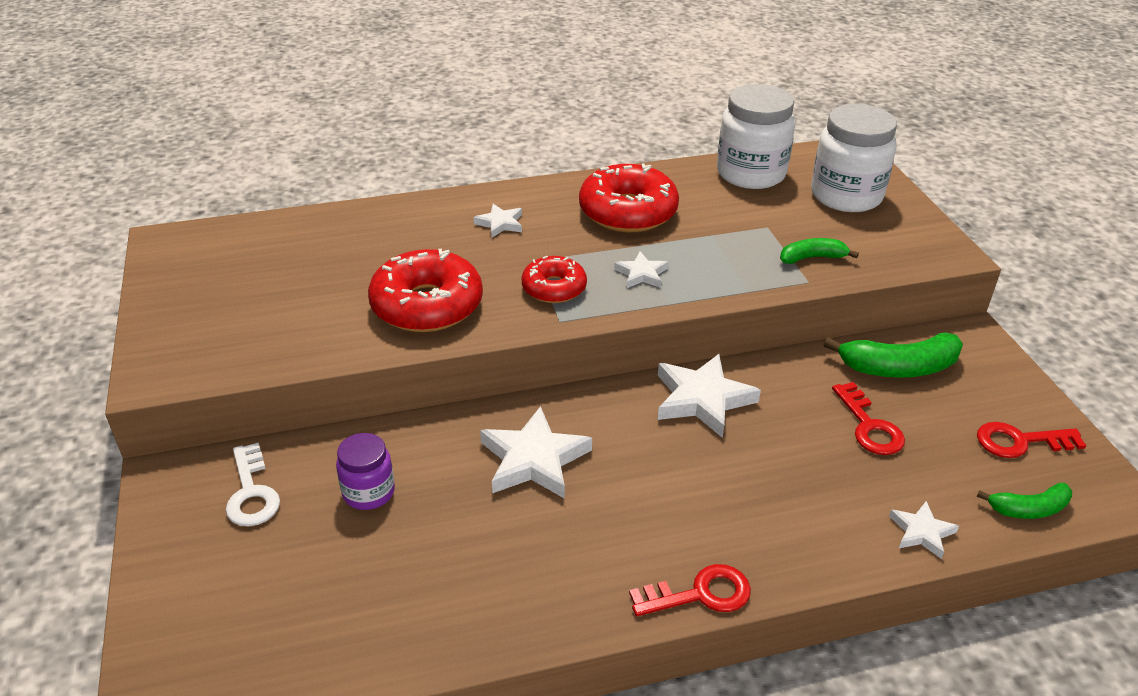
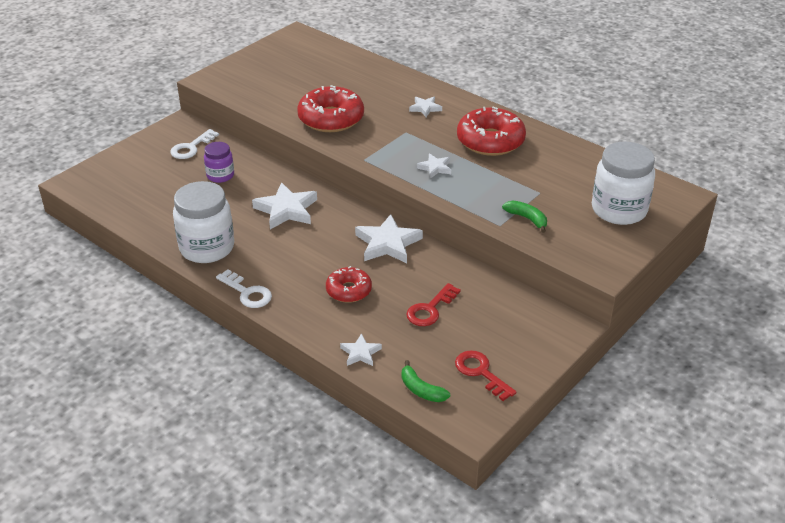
camera: 55 degrees right, 0 degrees up
red donut [521,256,587,303] -> red donut moved to [326,266,372,303]
red key [629,564,751,616] -> white key [216,269,272,308]
white jar [717,84,795,189] -> white jar moved to [173,181,234,263]
green banana [824,332,963,378] -> none

